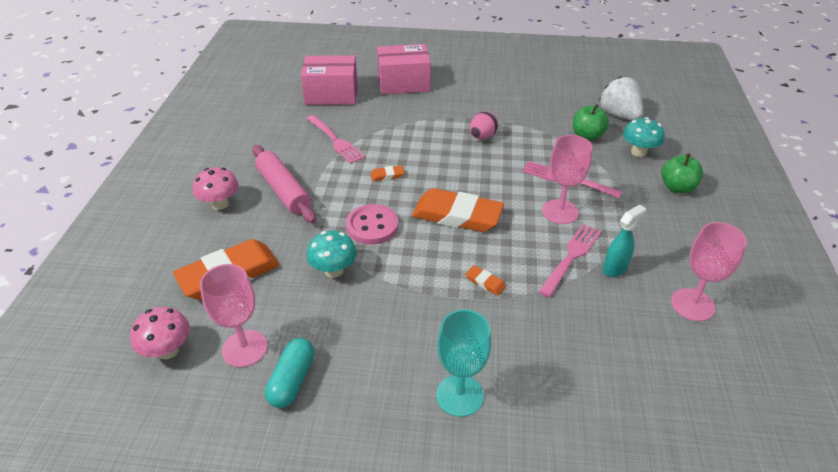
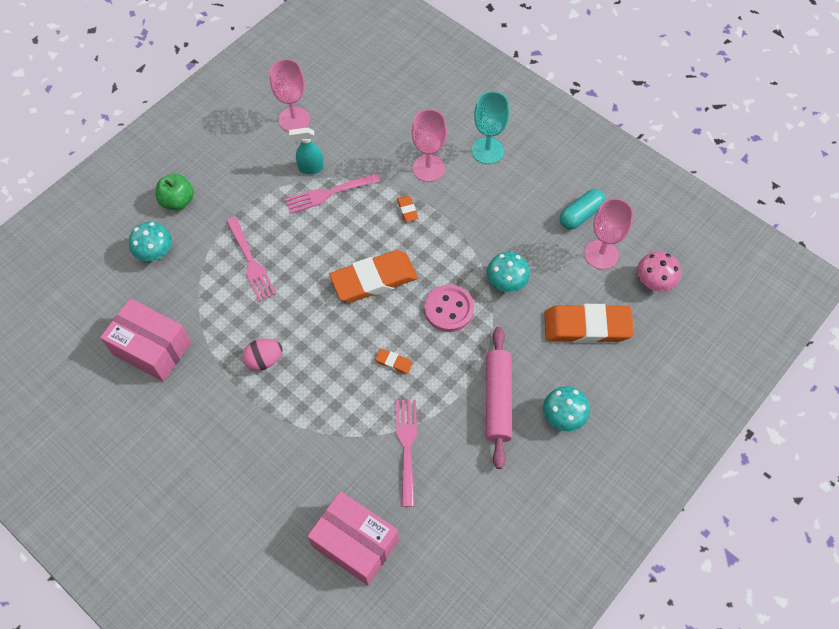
camera: 145 degrees left, 20 degrees up
pink mushroom [193,167,239,210] -> turquoise mushroom [543,386,590,431]
pink box [377,44,431,94] -> pink box moved to [100,298,191,382]
orange eraser [412,188,504,232] -> orange eraser turned 75 degrees counterclockwise [329,250,418,302]
pink goblet [542,135,592,224] -> pink goblet moved to [412,109,447,182]
green apple [573,104,609,141] -> none
white strawberry [599,76,643,120] -> none

